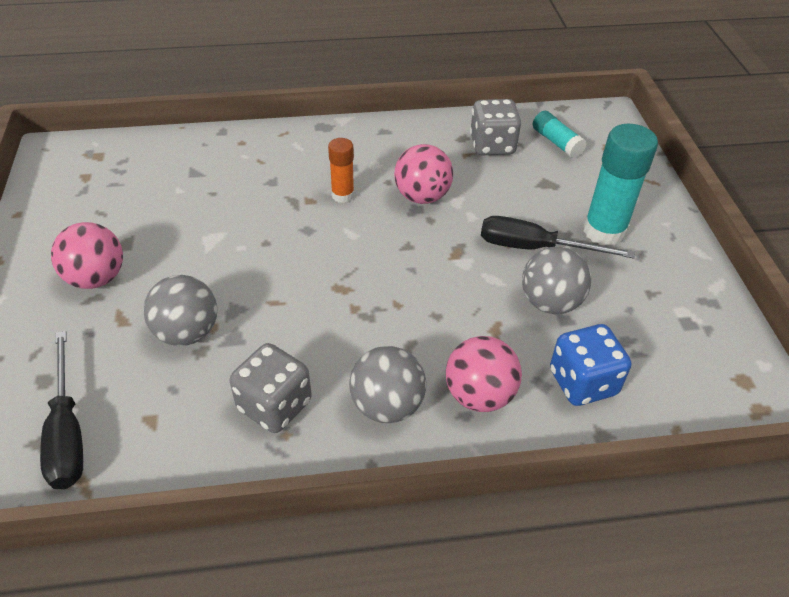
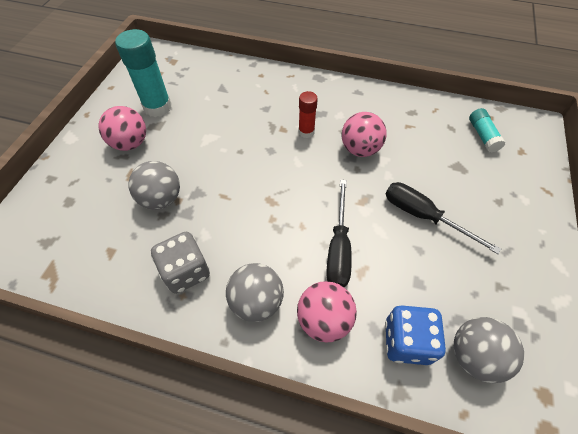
camera: 25 degrees right, 10 degrees up
black screwdriver [40,331,83,489] -> black screwdriver moved to [327,180,352,288]
orange glue stick [328,138,354,203] -> red glue stick [298,91,318,138]
grey dice [470,99,521,155] -> none
grey ball [522,247,591,314] -> grey ball moved to [454,317,524,383]
turquoise glue stick [583,124,658,246] -> turquoise glue stick moved to [115,29,172,117]

